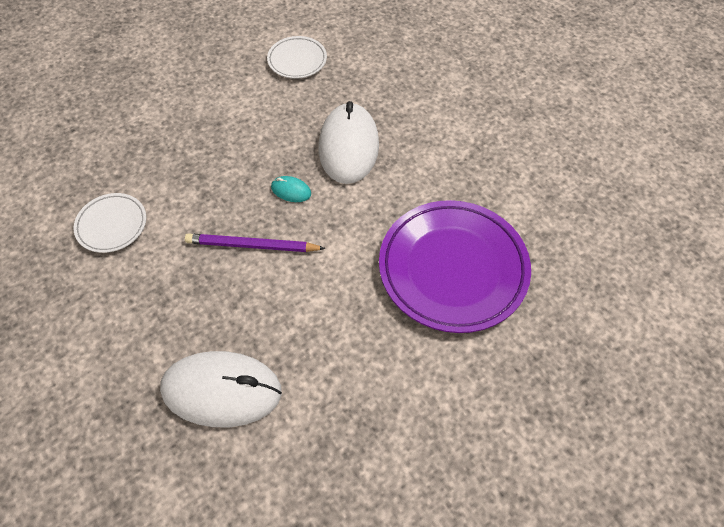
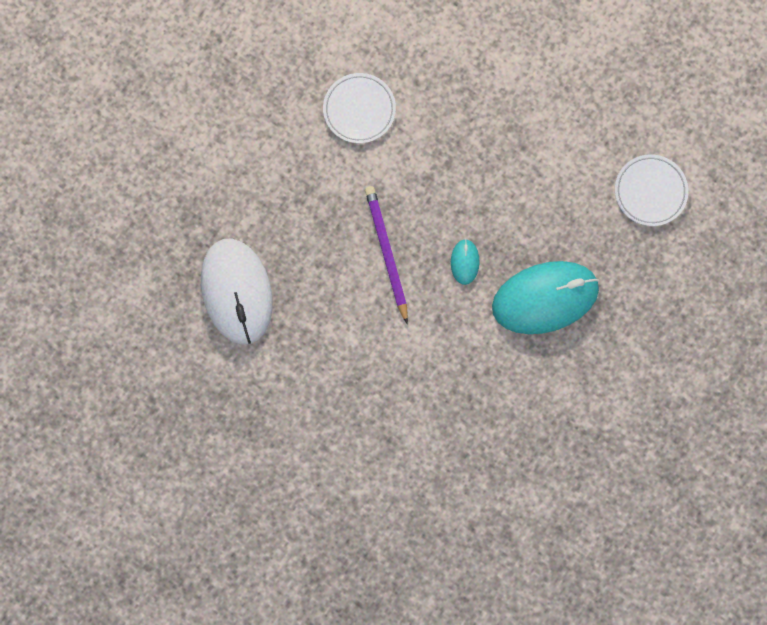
camera: 70 degrees right, 20 degrees up
white mouse [319,101,379,184] -> turquoise mouse [492,261,599,334]
purple plate [379,200,531,333] -> none

